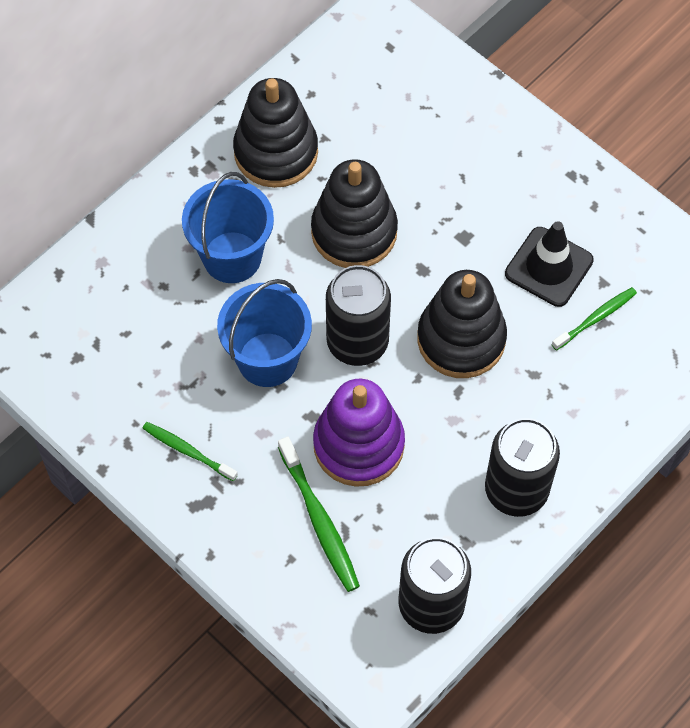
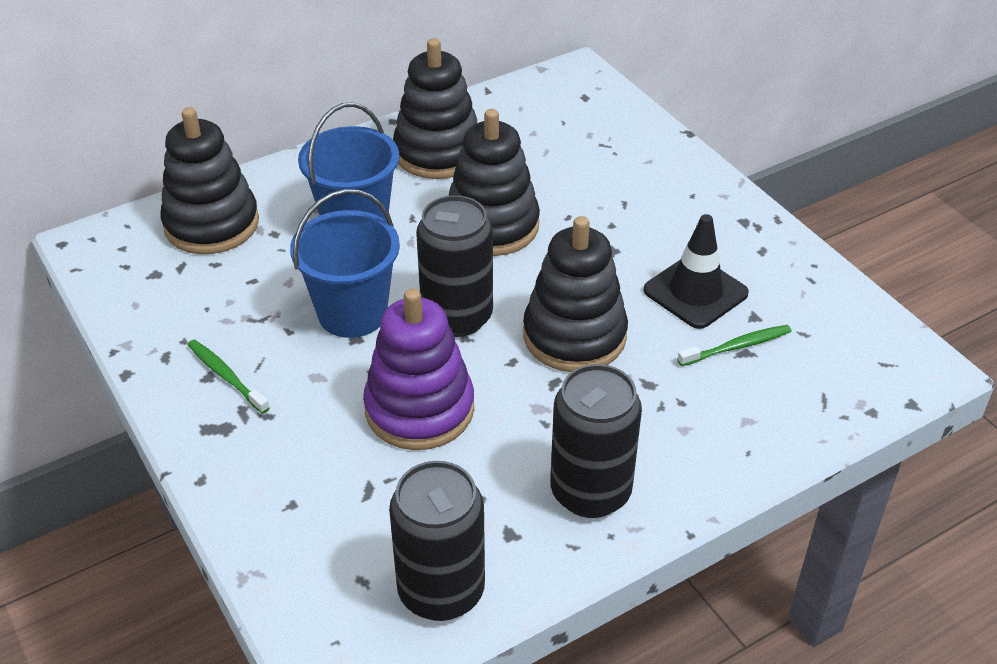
camera: 15 degrees right, 20 degrees down
green toothbrush [278,436,360,592] -> none
none -> black stacking toy [160,107,259,254]

